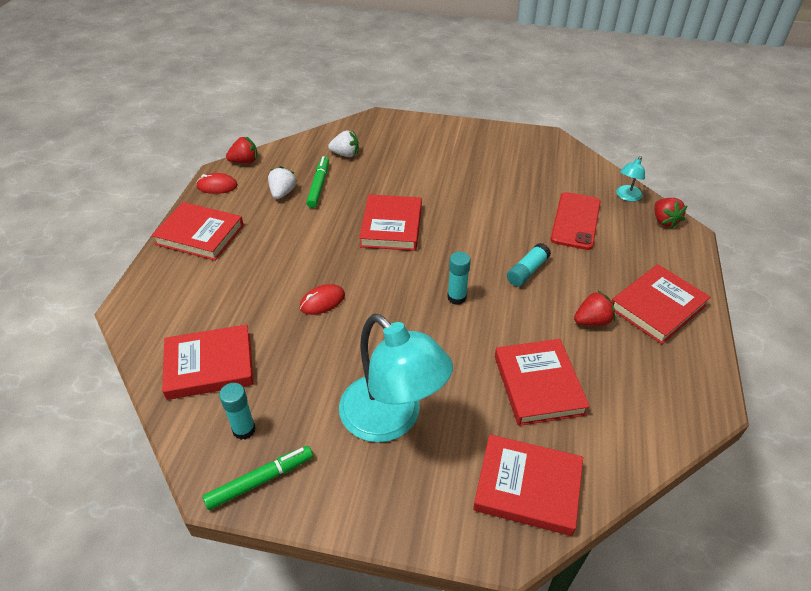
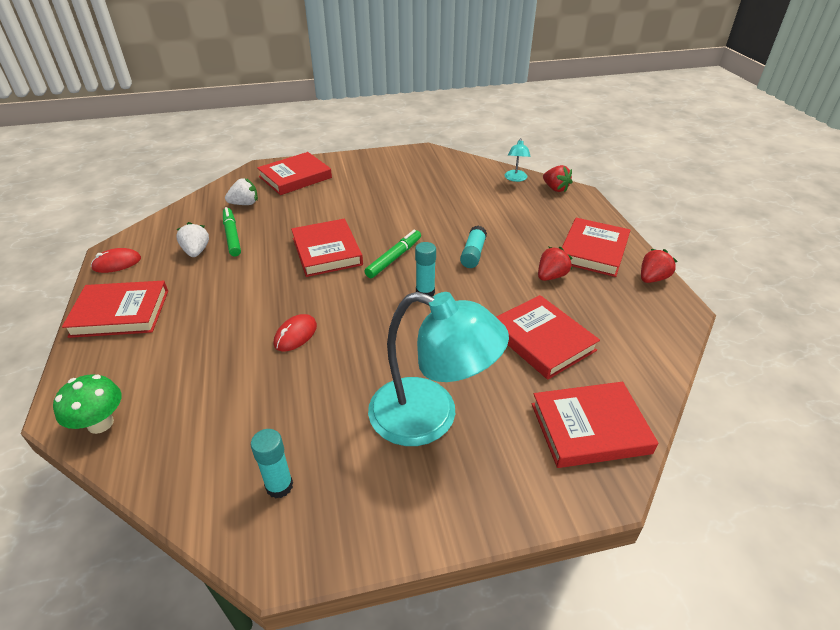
camera: 25 degrees left, 5 degrees down
red book [162,324,254,400] -> red book moved to [257,152,332,195]
green marker [203,446,313,510] -> green marker moved to [364,230,421,278]
red strawberry [226,136,257,163] -> red strawberry moved to [641,249,677,283]
red phone [551,192,601,250] -> none
none -> green mushroom [53,374,122,434]

